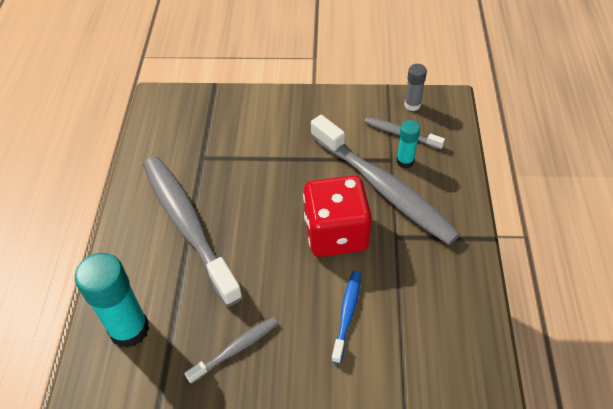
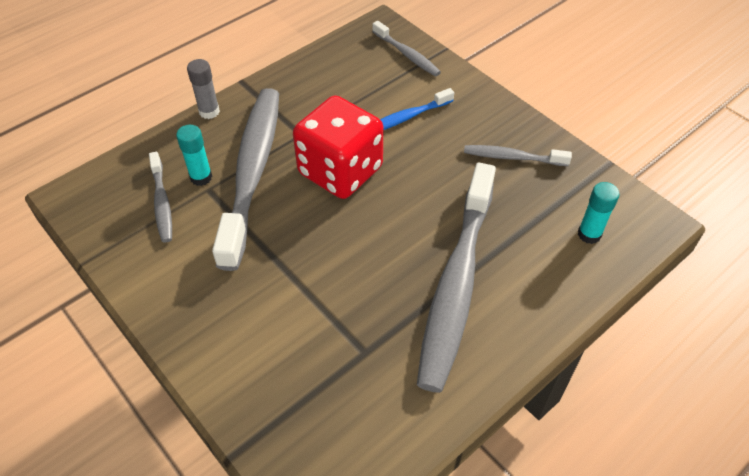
camera: 135 degrees left, 0 degrees up
turquoise glue stick [75,253,149,348] -> turquoise glue stick [578,182,620,244], size x0.53
grey glue stick [404,64,427,111] -> grey glue stick moved to [187,59,220,119]
none -> grey toothbrush [372,21,441,77]

